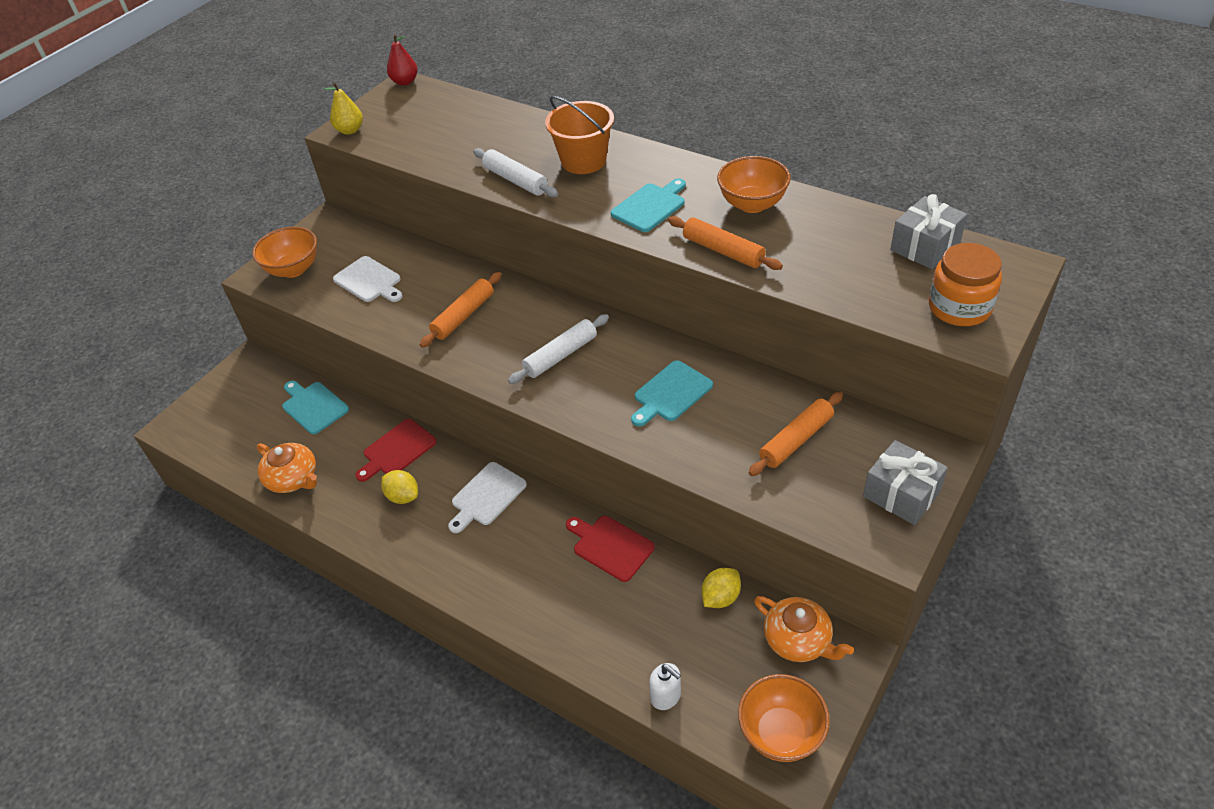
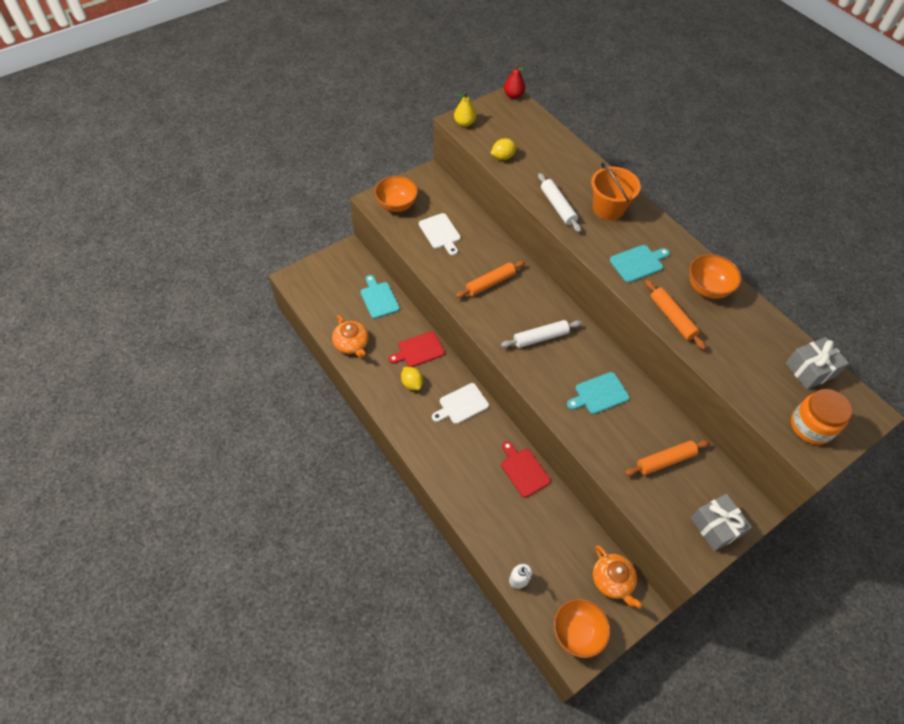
camera: 15 degrees right, 10 degrees up
yellow lemon [701,568,741,608] -> yellow lemon moved to [490,138,517,160]

